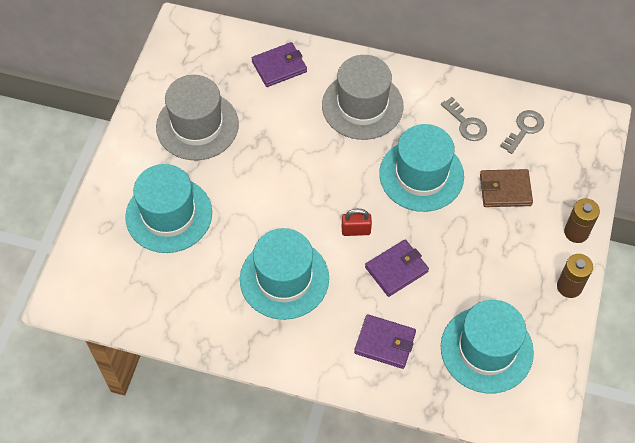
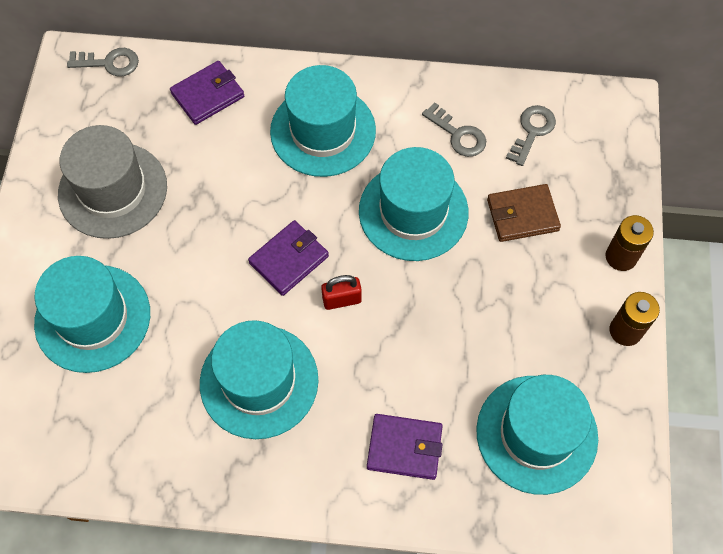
camera: 10 degrees left, 5 degrees up
grey hat [322,55,403,140] -> turquoise hat [270,65,376,177]
purple wallet [365,240,429,297] -> purple wallet moved to [248,220,329,296]
none -> grey key [67,48,139,77]

